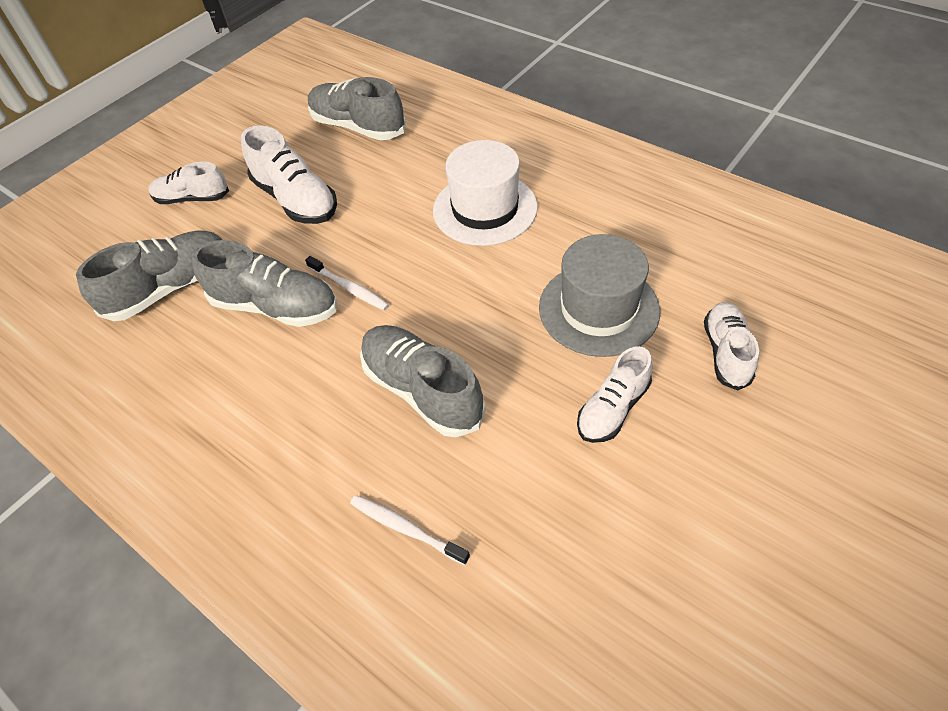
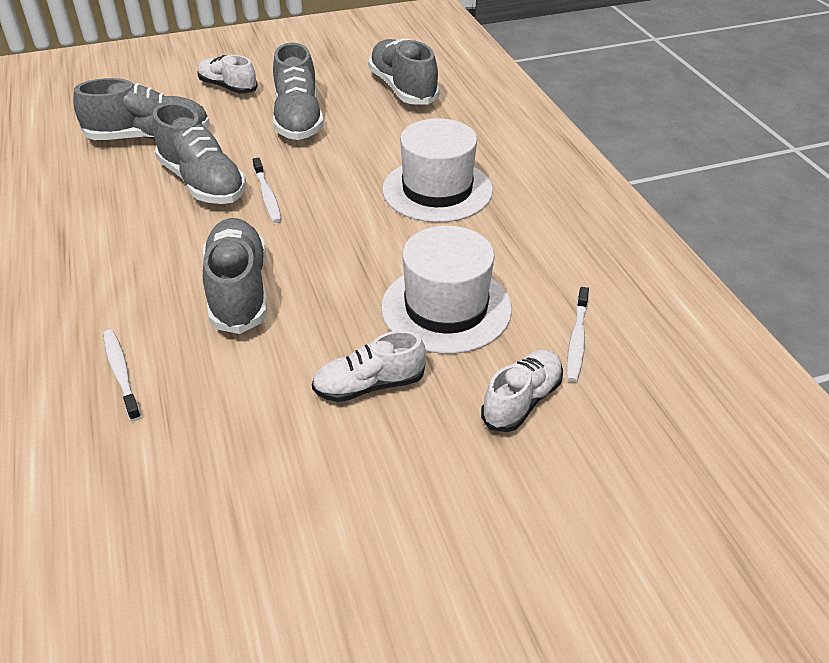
camera: 30 degrees right, 10 degrees down
white shoe [241,125,337,224] -> grey shoe [273,43,324,140]
grey hat [539,234,660,357] -> white hat [381,226,512,354]
none -> white toothbrush [567,287,589,382]

